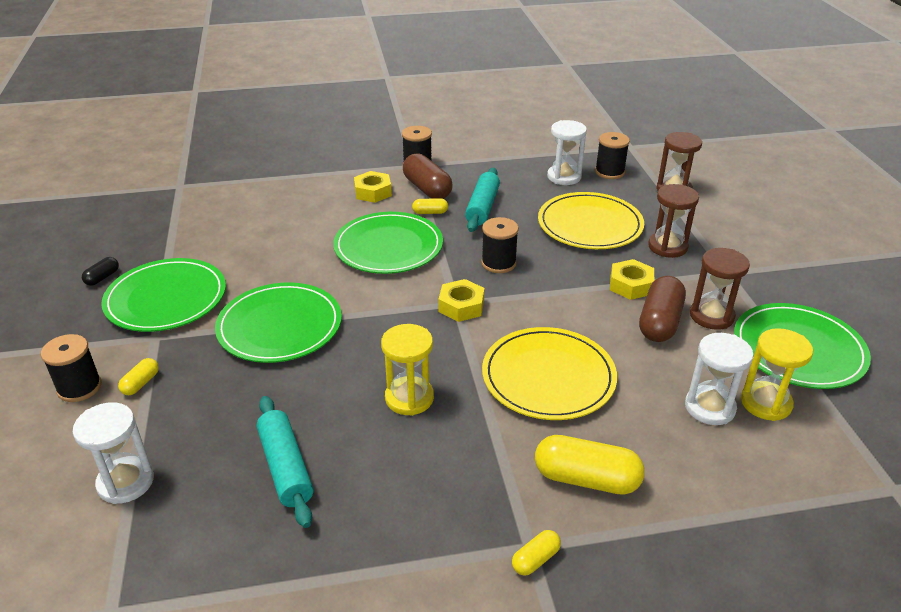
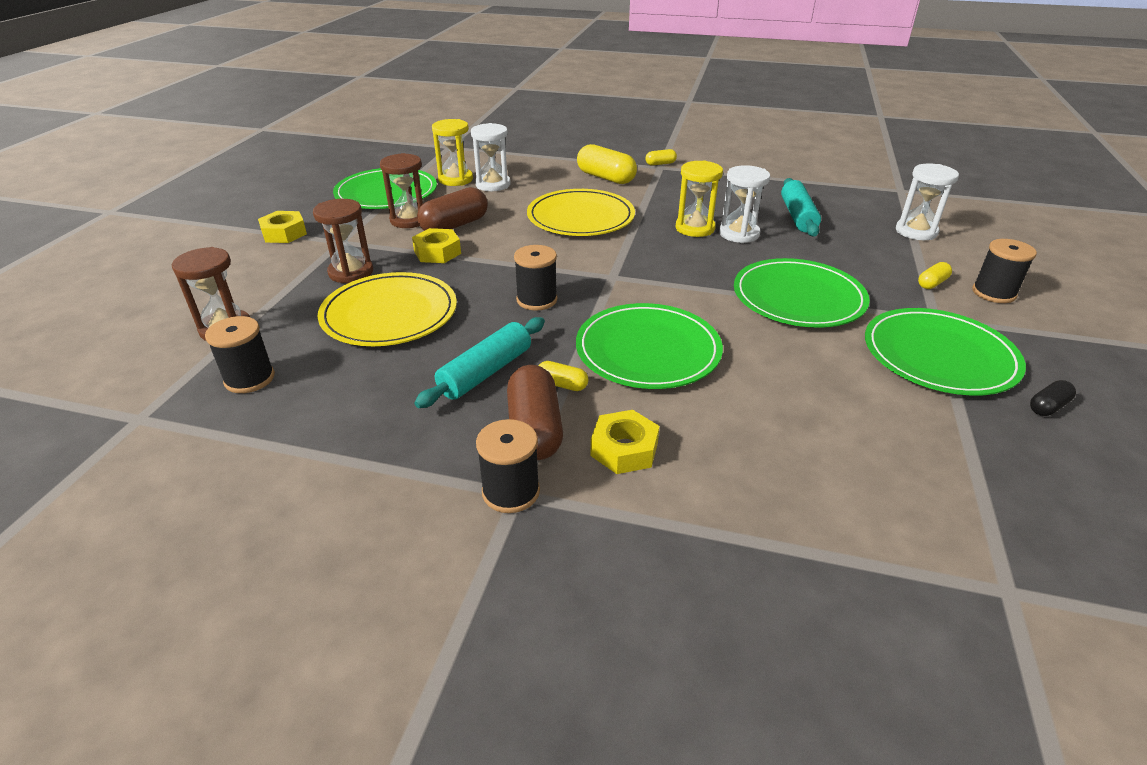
camera: 155 degrees left, 0 degrees up
yellow nut [438,279,485,322] -> yellow nut moved to [258,211,307,243]
white hourglass [547,120,587,185] -> white hourglass moved to [719,165,770,243]

